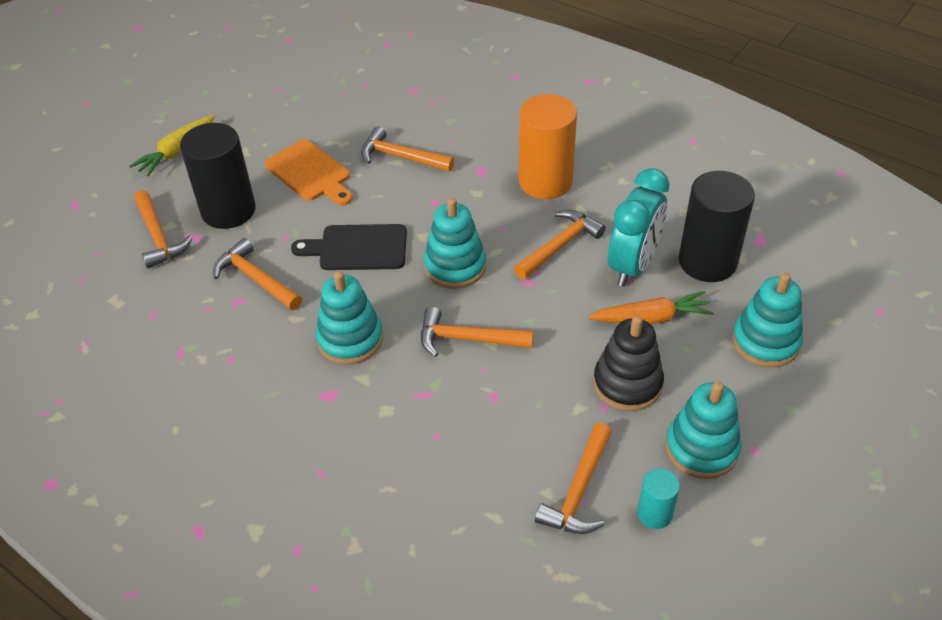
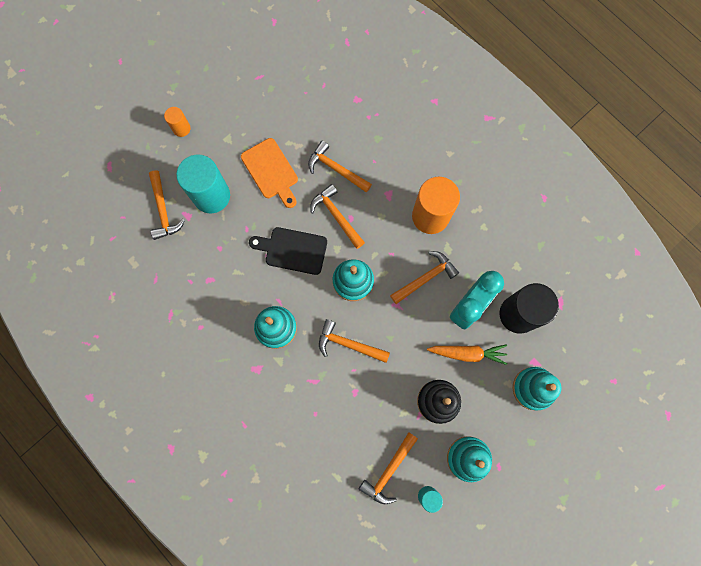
camera: 10 degrees right, 30 degrees up
yellow carrot [130,115,215,177] -> orange cylinder [164,107,191,137]
black cylinder [180,123,256,229] -> turquoise cylinder [176,154,230,213]
orange hammer [213,238,302,310] -> orange hammer moved to [310,184,365,249]

